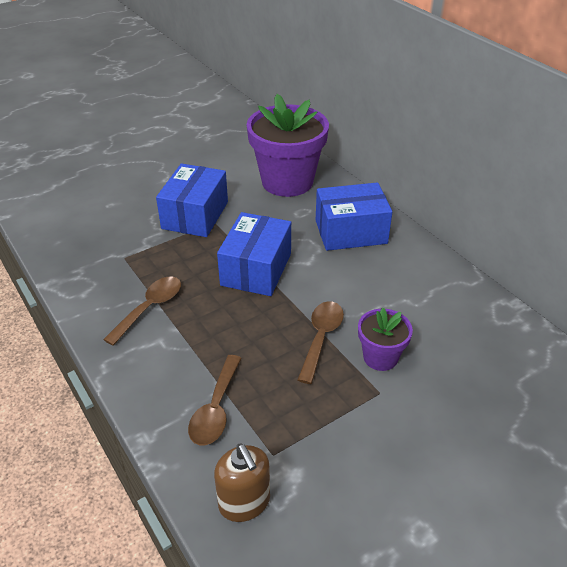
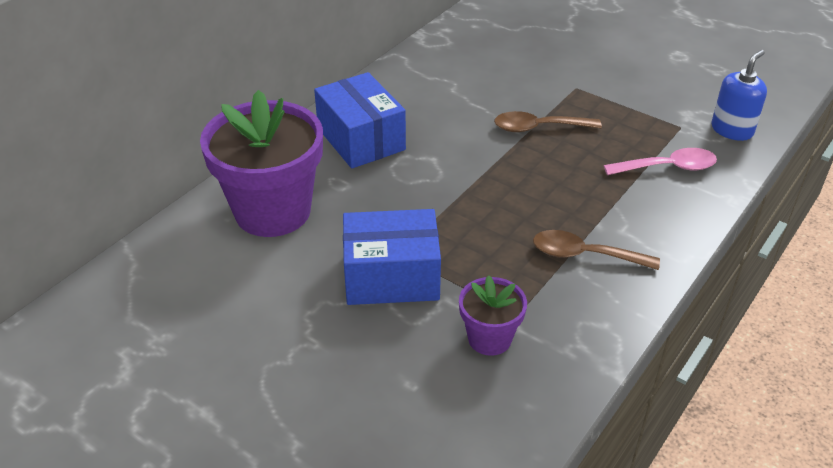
camera: 110 degrees left, 0 degrees up
brown spoon [188,355,241,445] -> pink spoon [604,148,717,175]
brown soap dispenser [214,443,270,522] -> blue soap dispenser [712,50,767,141]
blue box [217,212,291,296] -> none
purple flower pot [358,308,413,371] -> purple flower pot moved to [459,275,527,356]

